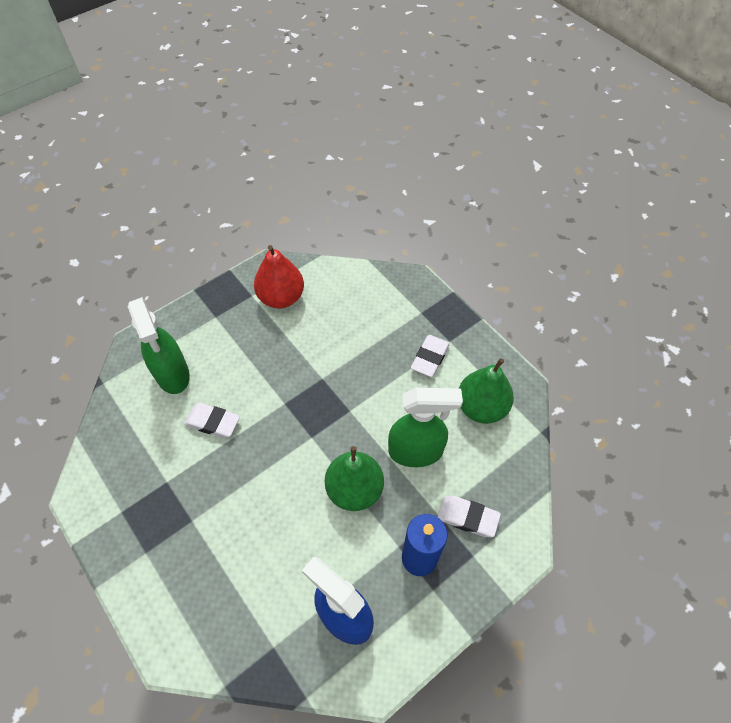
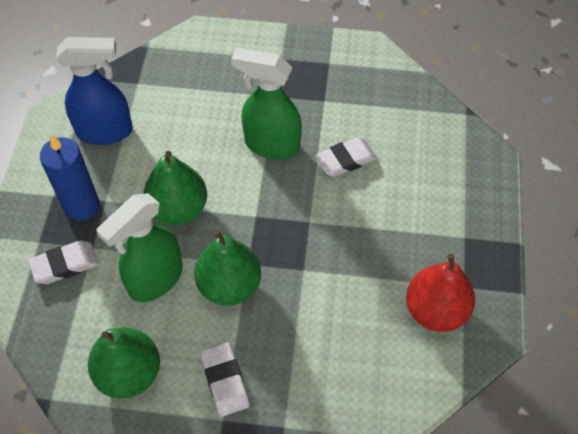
camera: 135 degrees right, 0 degrees up
green spray bottle [127,297,190,394] -> green spray bottle moved to [231,48,302,160]
none -> green pear [194,230,261,306]

